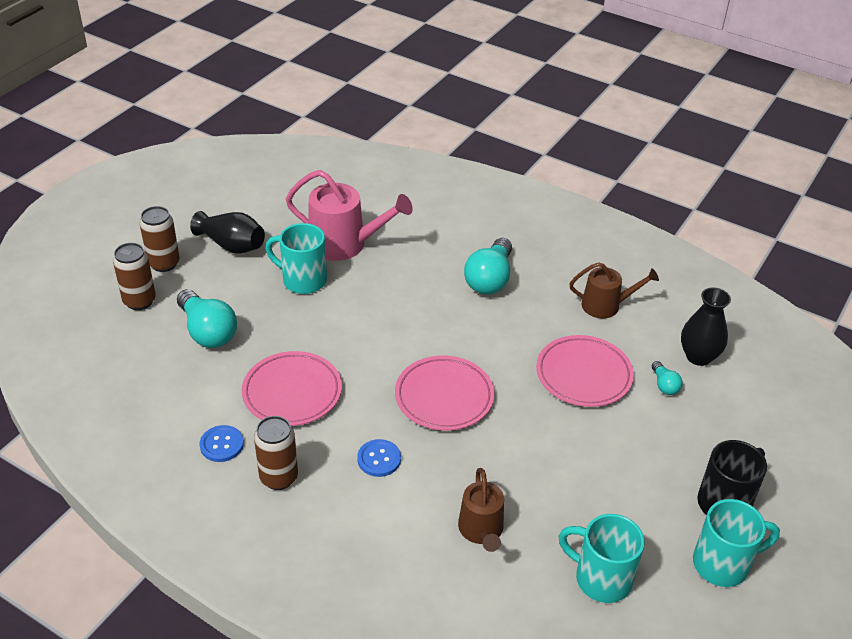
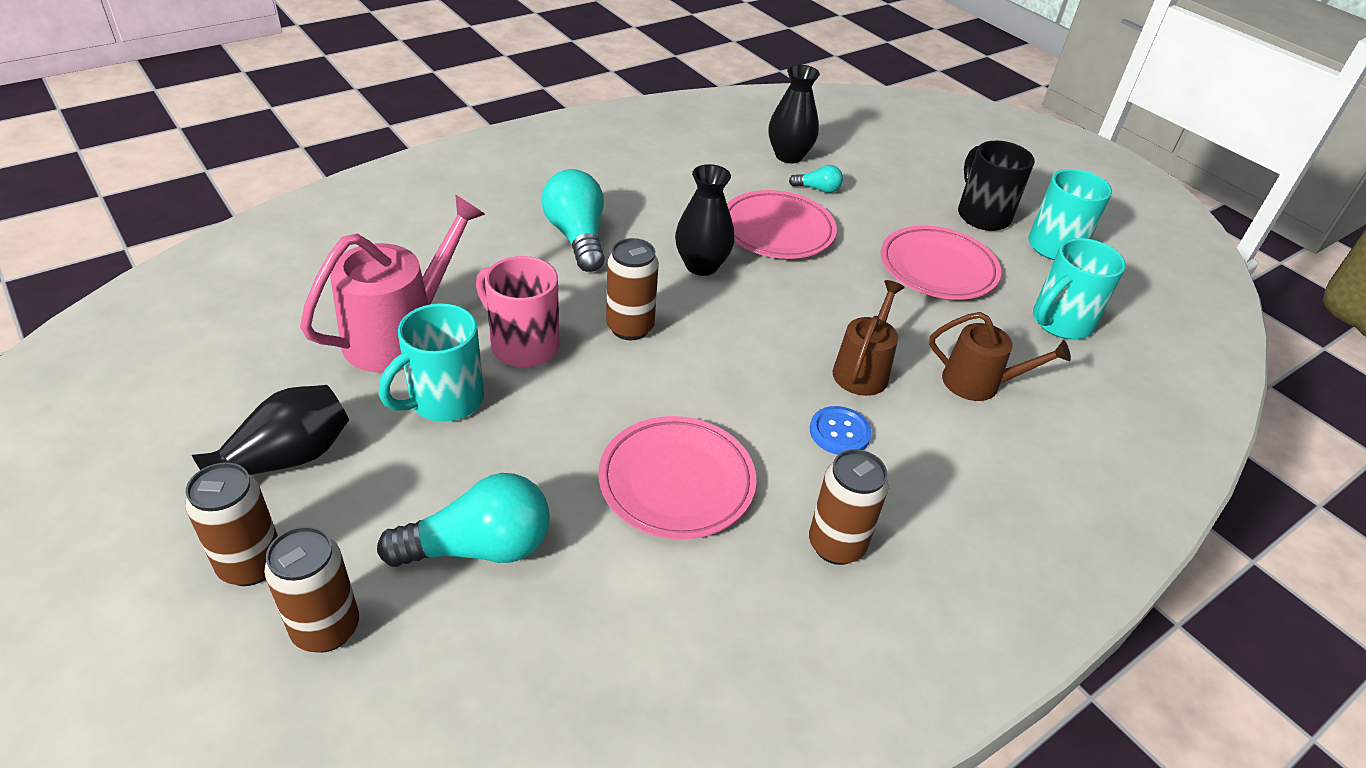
camera: 70 degrees left, 0 degrees up
blue button [200,425,244,462] -> none
pink plate [395,355,494,430] -> pink plate moved to [881,226,1001,300]
turquoise light bulb [464,238,512,294] -> turquoise light bulb turned 150 degrees counterclockwise [541,169,605,272]
brown watering can [569,262,659,319] -> brown watering can moved to [833,280,905,396]
none -> pink mug [476,256,559,367]
none -> brown can [606,238,659,340]
none -> black vase [675,164,735,276]

